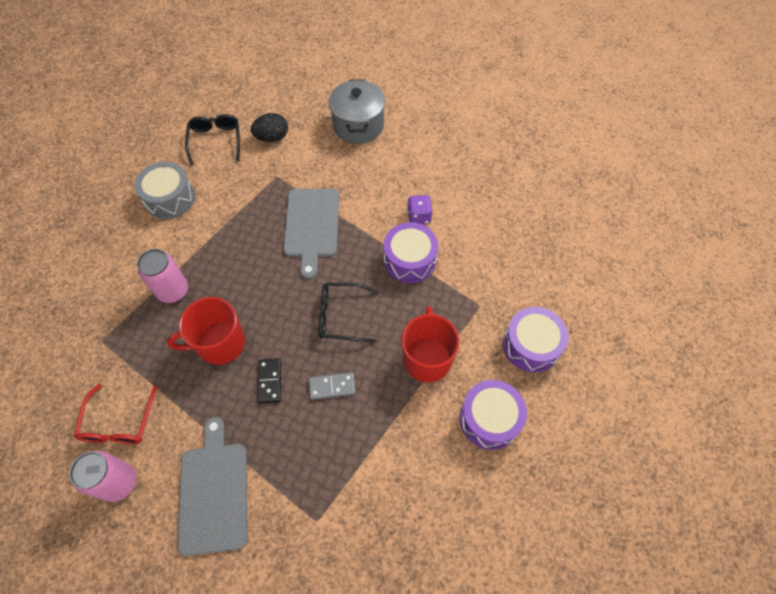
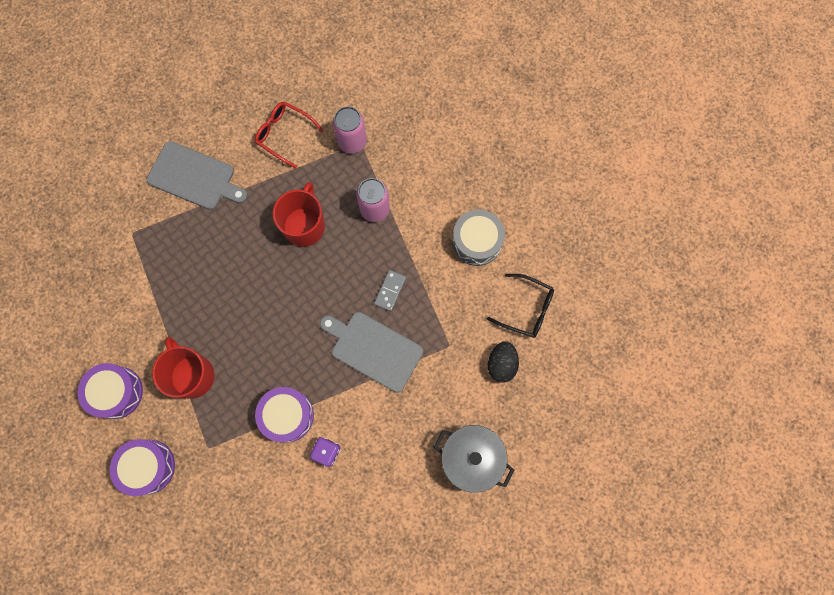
camera: 120 degrees right, 15 degrees up
pink can [69,451,136,502] -> pink can moved to [333,106,367,153]
black domino [257,358,281,404] -> none
grey domino [309,372,356,400] -> grey domino moved to [374,270,406,312]
black glasses [319,283,379,343] -> none
red mug [401,306,460,383] -> red mug turned 150 degrees counterclockwise [152,337,214,399]

